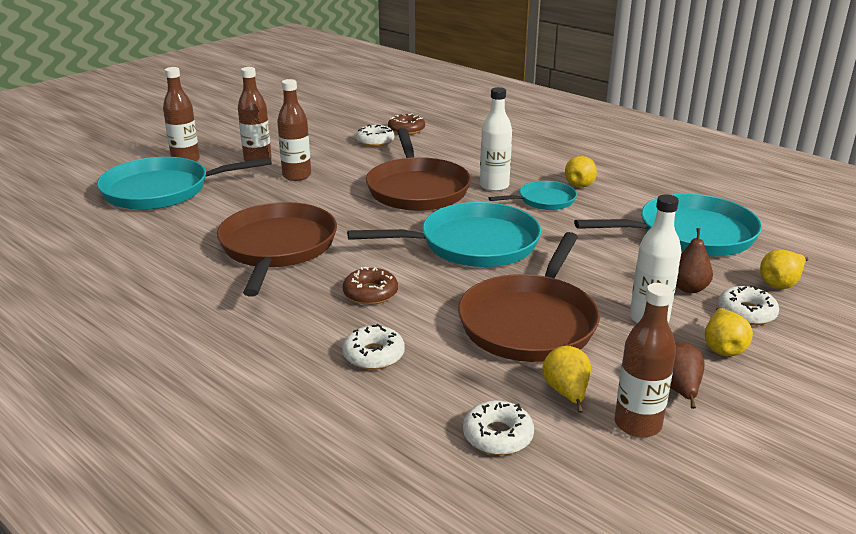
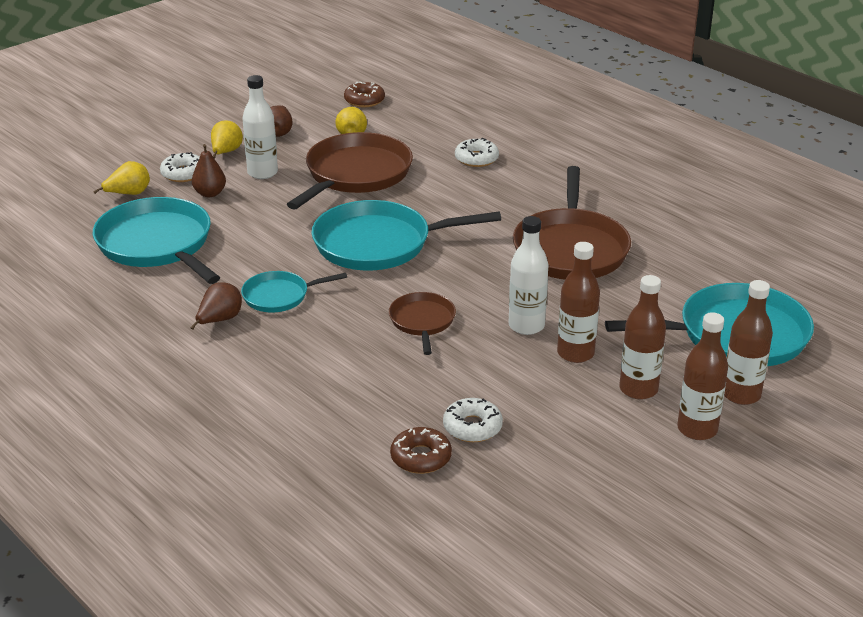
camera: 175 degrees left, 5 degrees up
brown donut [343,267,398,305] -> brown donut moved to [344,82,385,107]
brown pan [366,128,471,211] -> brown pan [389,292,456,355], size x0.53
white donut [463,401,534,455] -> none
white bottle [480,87,512,192] -> white bottle moved to [508,216,549,335]
yellow pear [565,156,597,188] -> brown pear [190,282,242,330]
turquoise pan [574,194,762,256] -> turquoise pan turned 60 degrees clockwise [93,197,220,284]
brown bottle [614,283,676,437] -> brown bottle moved to [677,312,728,440]

